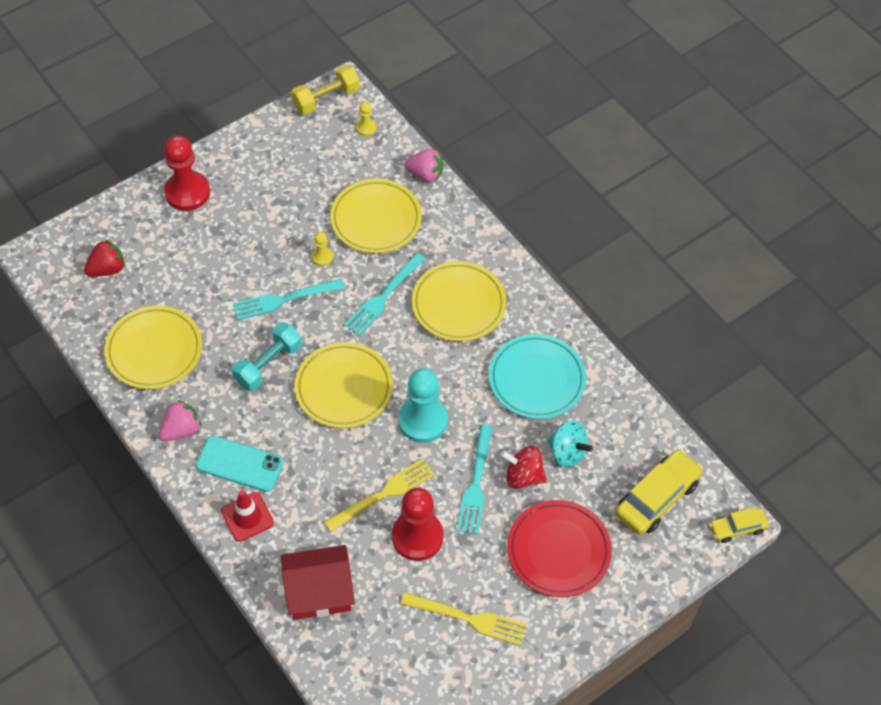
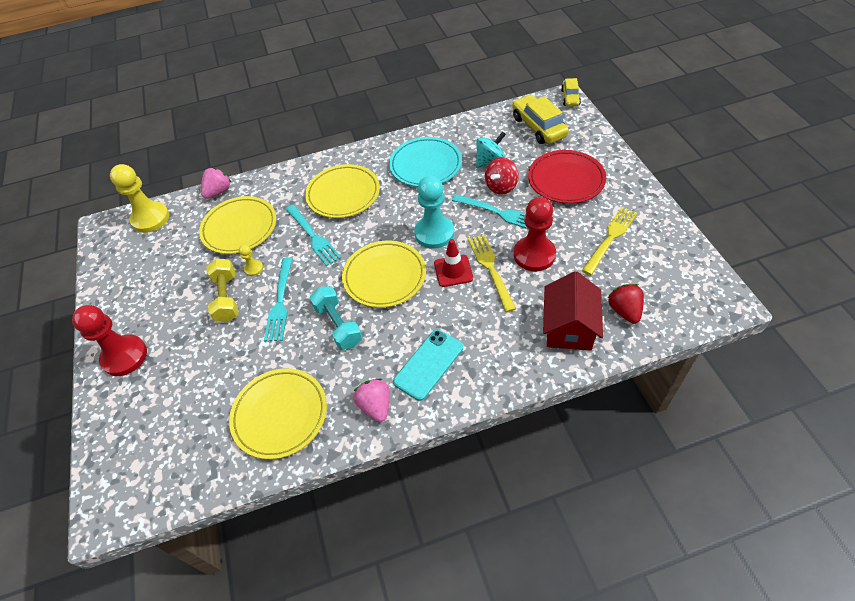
camera: 65 degrees left, 5 degrees down
red strawberry [84,240,125,277] -> red strawberry moved to [608,284,644,324]
red traffic cone [221,490,274,542] -> red traffic cone moved to [434,239,473,287]
yellow dumbbell [291,65,360,115] -> yellow dumbbell moved to [206,259,238,322]
yellow pawn [356,102,376,136] -> yellow pawn [110,164,170,233], size x2.15

